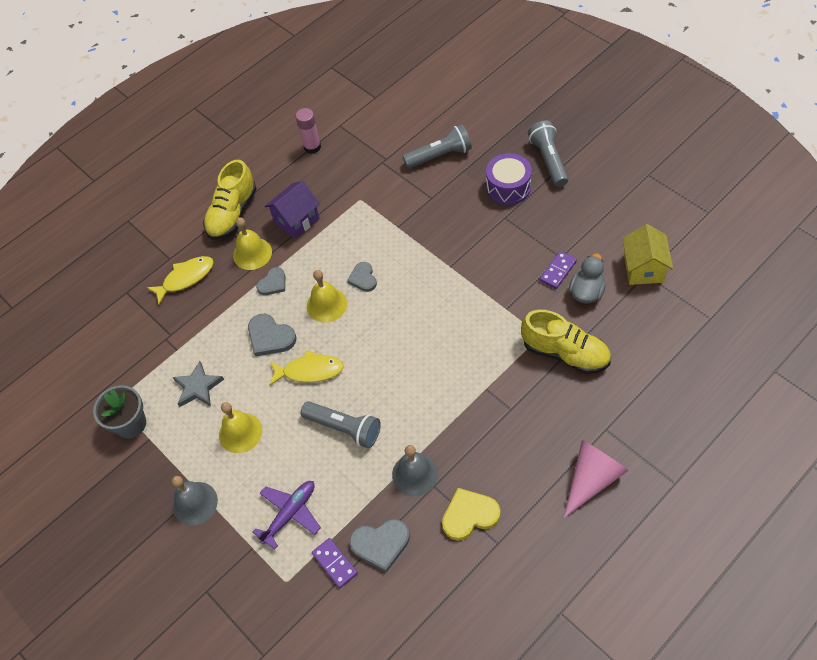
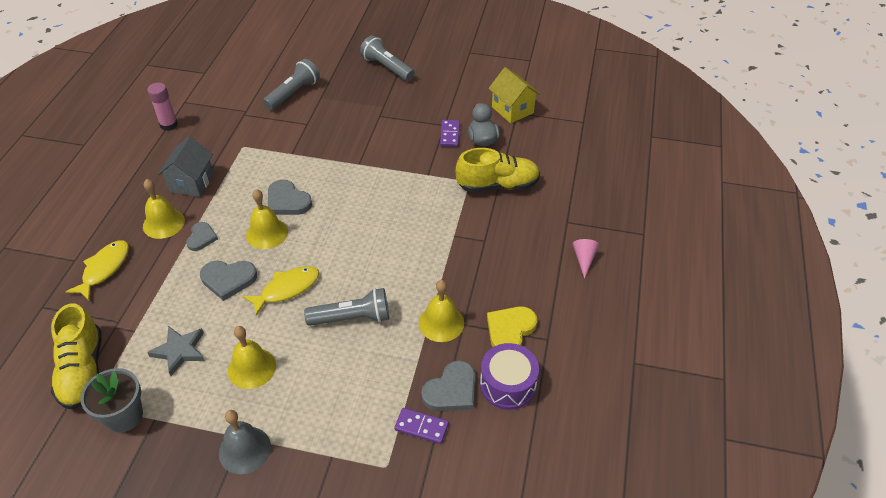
camera: 40 degrees left, 10 degrees down
yellow shoe [203,160,257,240] -> yellow shoe moved to [51,304,102,410]
purple plane [253,481,321,549] -> none
purple house [265,181,320,239] -> grey house [158,136,214,197]
grey heart [347,262,377,292] -> grey heart [268,180,312,215], size x1.51
grey bell [392,445,438,496] -> yellow bell [419,280,464,342]
purple drum [486,153,532,205] -> purple drum moved to [480,343,539,410]
pink cone [564,440,628,518] -> pink cone [573,239,599,279], size x0.54

